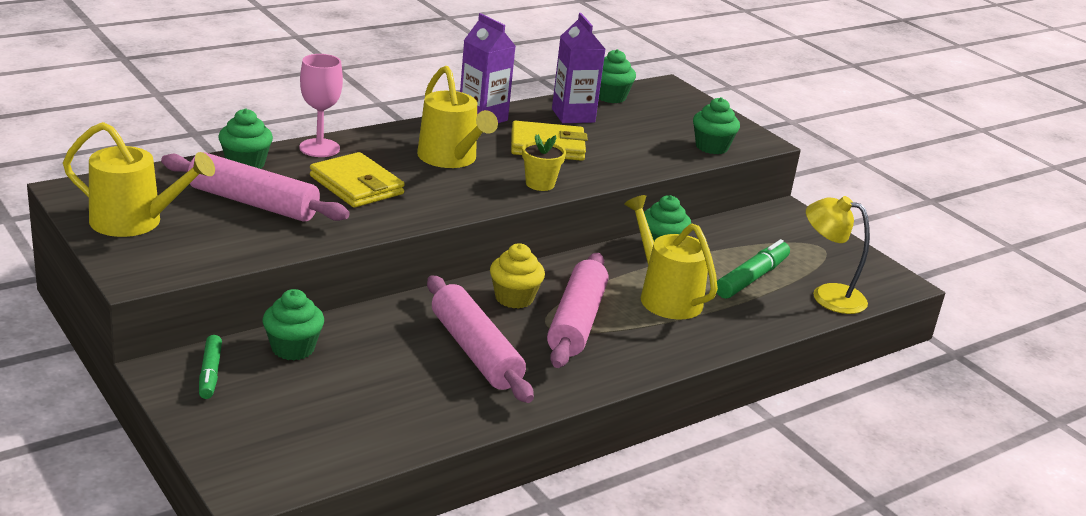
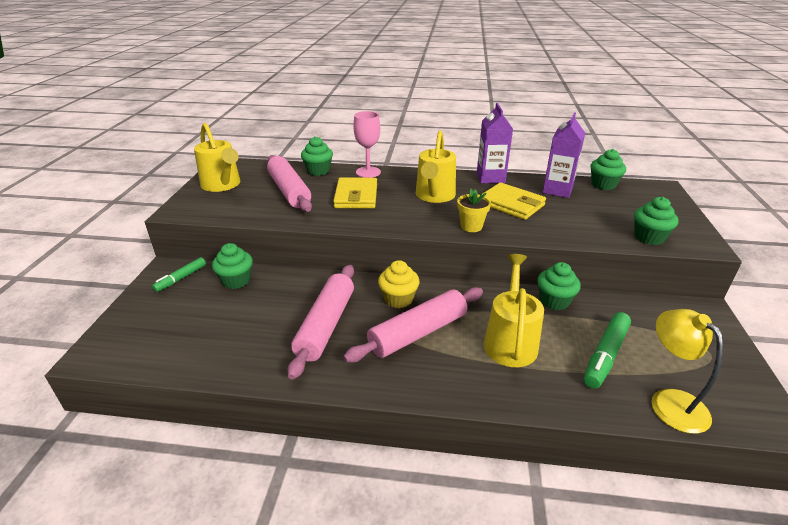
camera: 45 degrees right, 5 degrees up
green marker [716,239,790,299] -> green marker turned 135 degrees clockwise [584,312,631,389]

